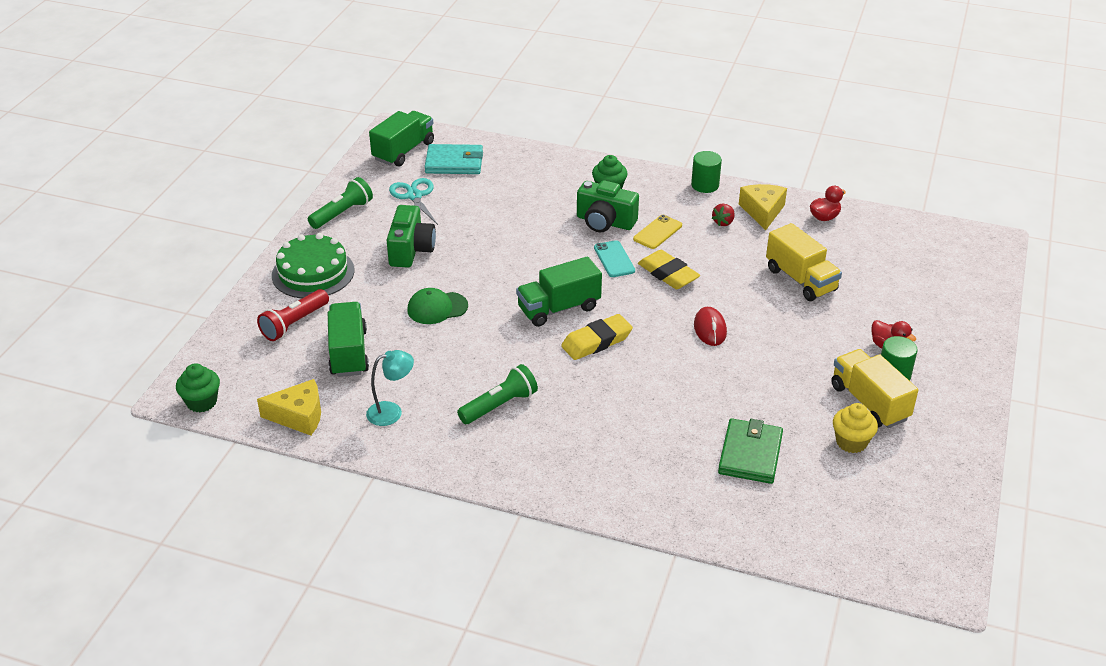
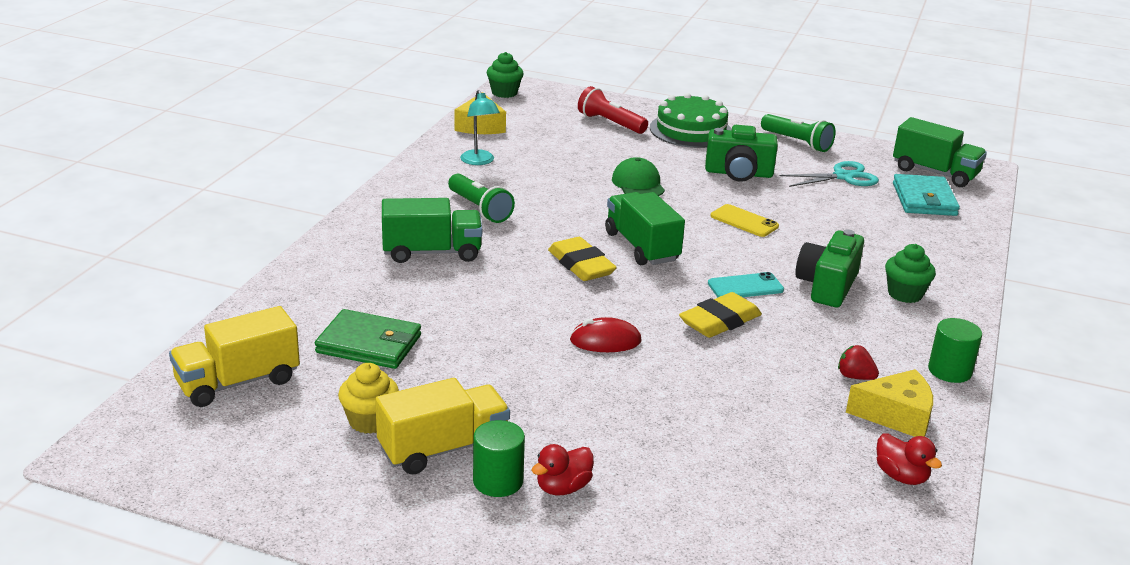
camera: 90 degrees right, 10 degrees down
green truck [328,302,369,377] -> green truck moved to [382,198,482,263]
yellow phone [633,215,682,249] -> yellow phone moved to [710,204,779,237]
yellow truck [766,223,842,301] -> yellow truck moved to [169,306,300,407]

